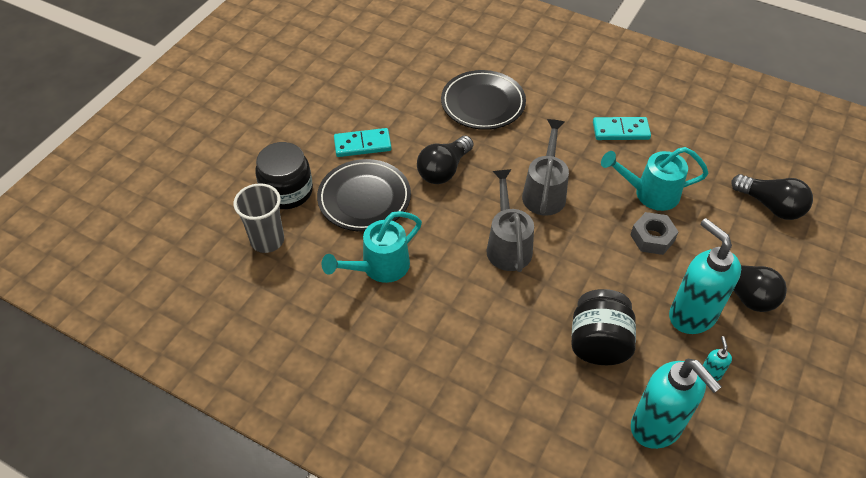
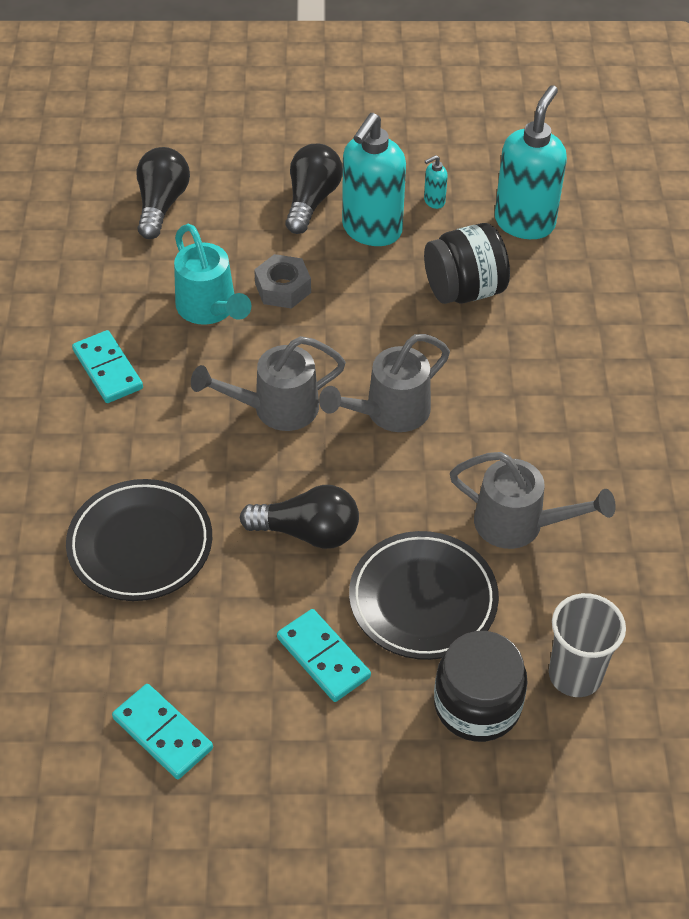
camera: 120 degrees left, 0 degrees up
turquoise watering can [322,211,422,283] -> grey watering can [450,452,616,549]
none -> turquoise domino [112,684,213,779]

